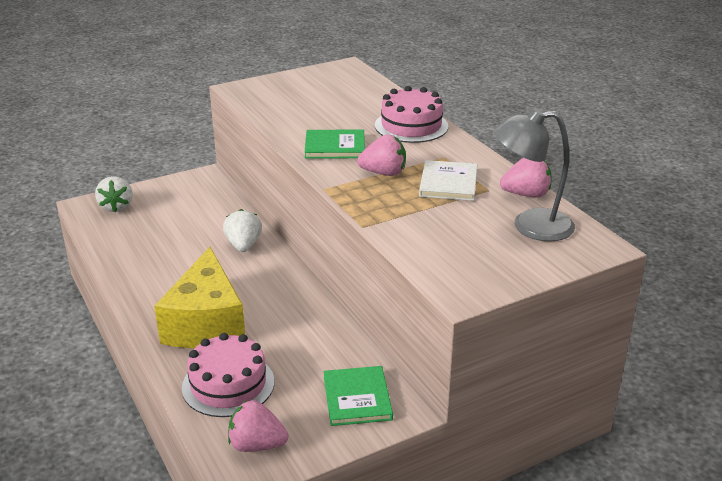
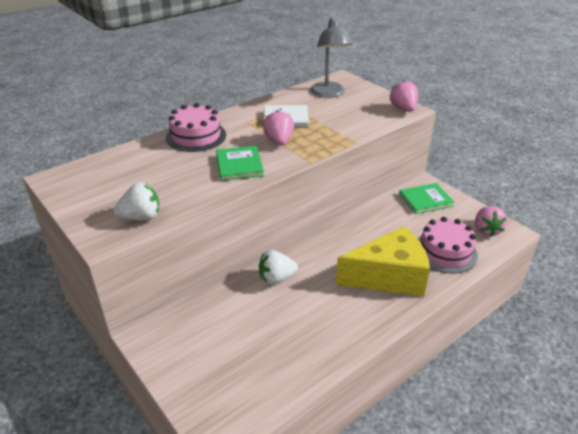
camera: 100 degrees left, 5 degrees up
white strawberry [95,176,133,212] -> white strawberry moved to [114,183,159,220]
pink strawberry [500,158,552,197] -> pink strawberry moved to [390,80,418,112]

